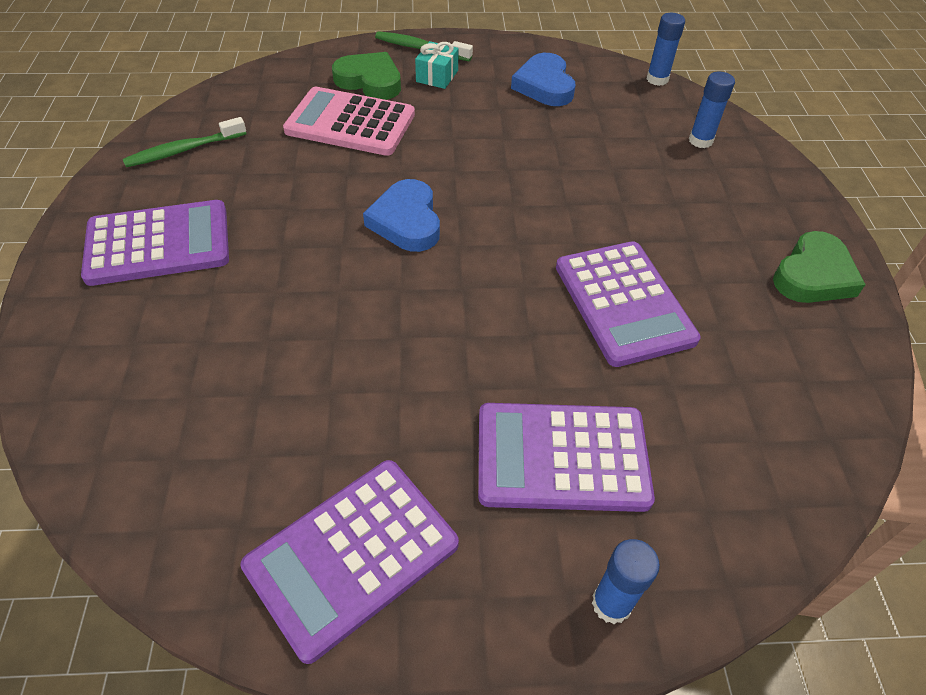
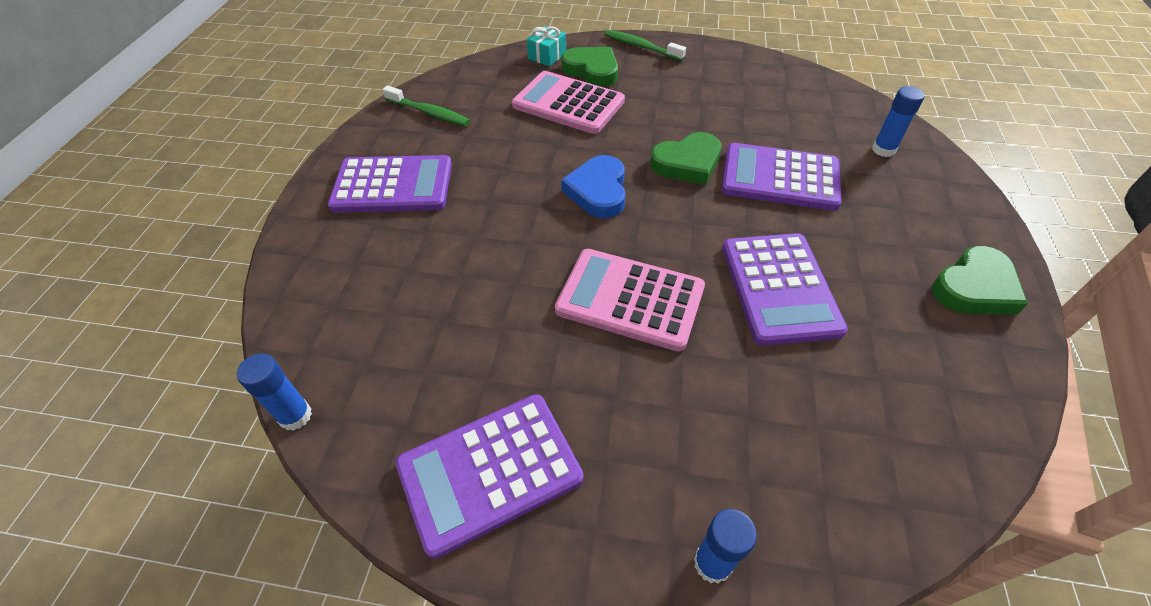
camera: 15 degrees right, 0 degrees up
green toothbrush [123,117,247,167] -> green toothbrush turned 135 degrees counterclockwise [382,85,470,126]
turquoise gift [415,41,459,89] -> turquoise gift moved to [526,26,566,66]
purple calculator [478,403,655,512] -> purple calculator moved to [722,143,842,211]
blue heart [511,53,576,106] -> none
blue glue stick [647,13,685,86] -> blue glue stick moved to [237,354,312,431]
none -> pink calculator [555,249,705,352]
none -> green heart [650,132,721,185]

